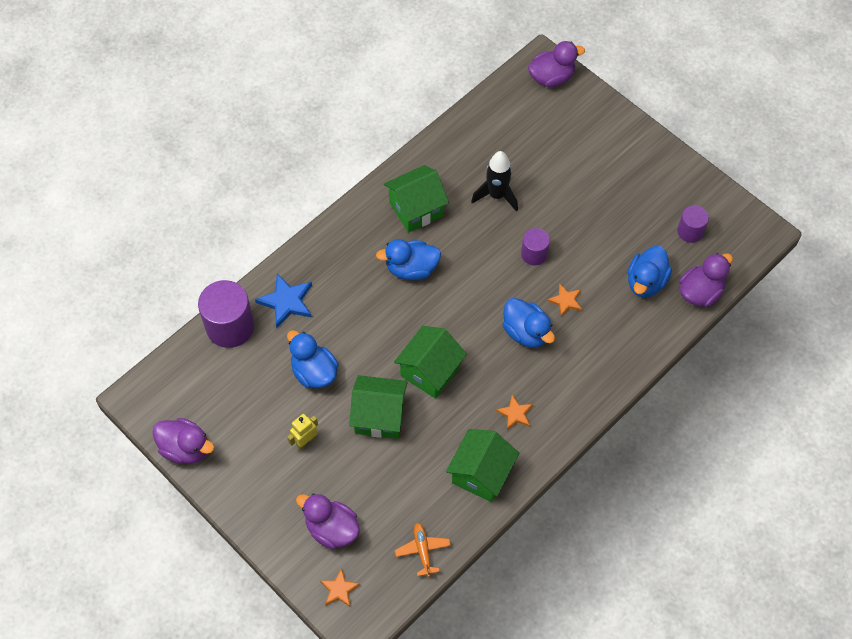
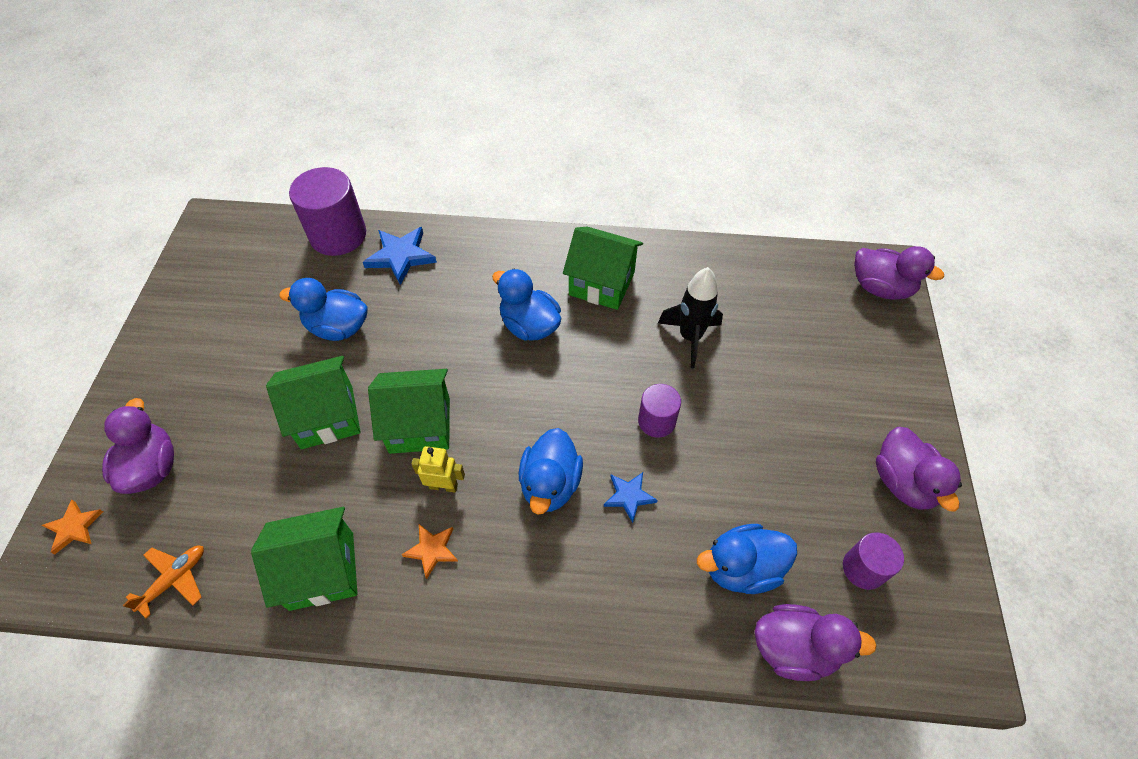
camera: 50 degrees right, 5 degrees down
purple duck [152,418,214,464] -> purple duck moved to [876,427,962,512]
blue duck [287,330,339,389] -> blue duck turned 90 degrees counterclockwise [279,278,368,341]
yellow robot [287,414,318,450] -> yellow robot moved to [412,446,465,493]
green house [349,375,408,439] -> green house turned 75 degrees counterclockwise [266,356,361,449]
orange star [547,284,582,317] -> blue star [604,472,658,523]

